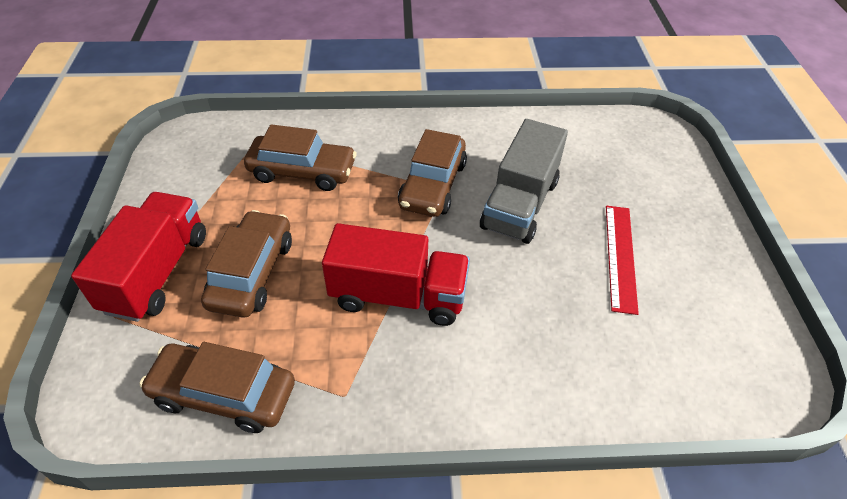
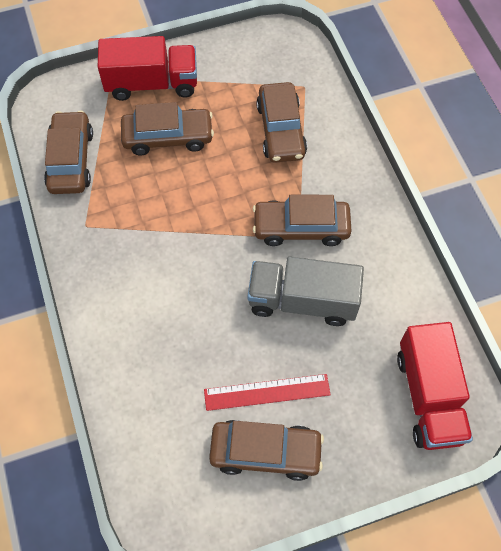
camera: 75 degrees right, 15 degrees up
red truck [322,223,470,326] -> red truck moved to [397,322,473,450]
none -> brown car [209,420,324,481]

